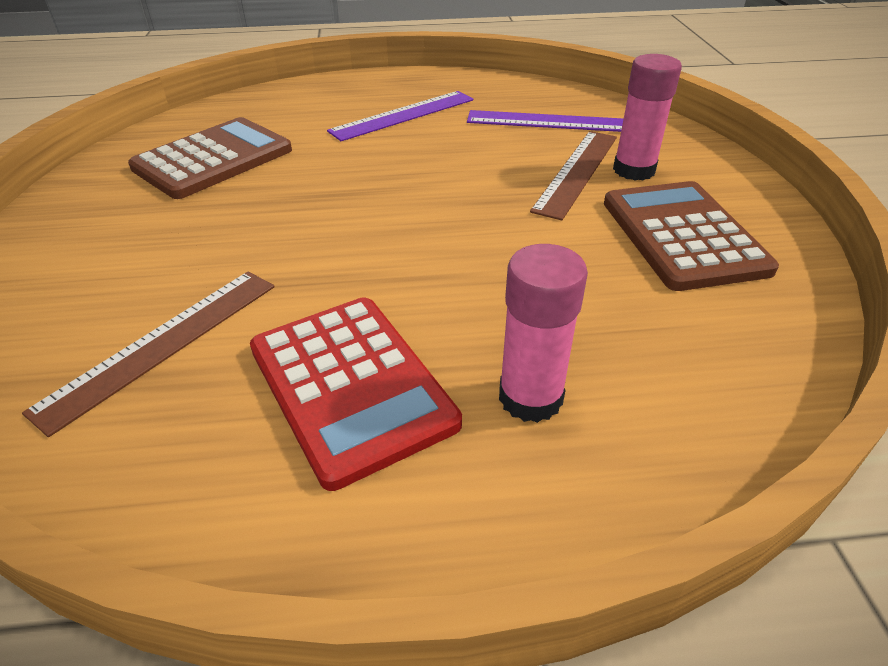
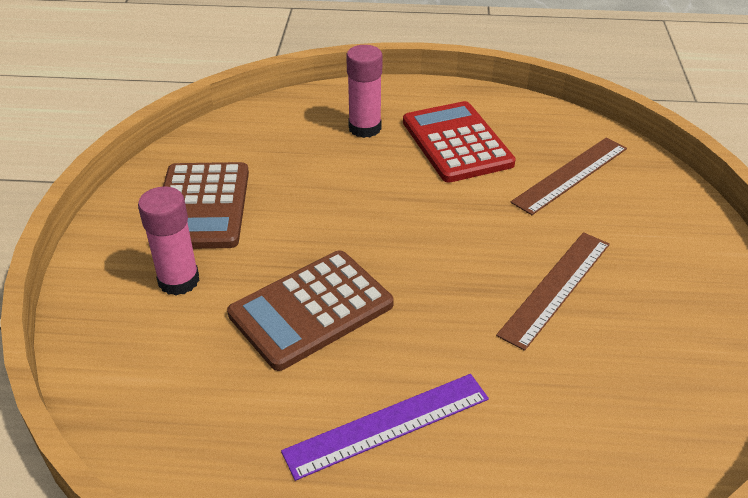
camera: 170 degrees left, 0 degrees up
brown calculator [128,117,292,199] -> brown calculator moved to [227,250,394,371]
purple ruler [467,110,624,132] -> none
brown ruler [530,131,617,220] -> brown ruler moved to [496,232,610,351]

